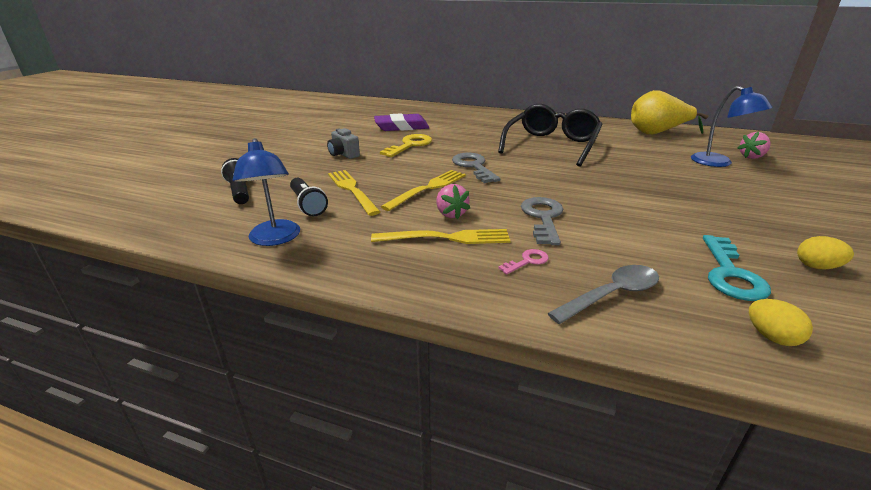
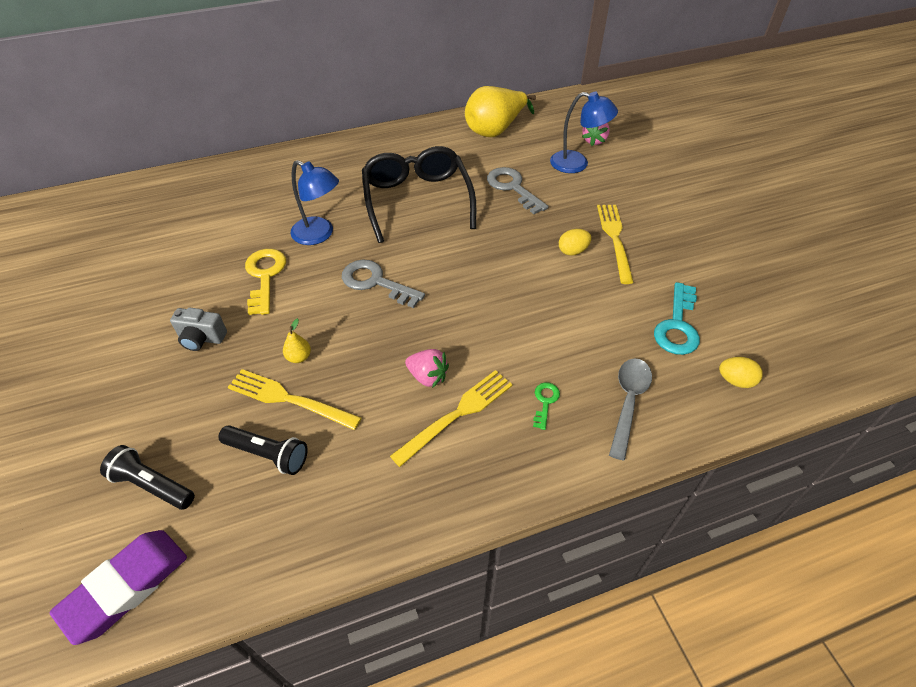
camera: 40 degrees left, 20 degrees up
blue lamp [233,138,300,246] -> blue lamp moved to [291,160,339,245]
purple eraser [374,113,430,131] -> purple eraser moved to [50,530,187,645]
yellow fork [381,170,466,211] -> yellow fork moved to [597,205,634,284]
pink key [498,249,549,274] -> green key [533,382,560,430]
grey key [521,197,563,245] -> grey key moved to [487,167,549,214]
turquoise key [703,235,771,301] -> turquoise key turned 45 degrees clockwise [654,282,700,355]
yellow egg [797,236,854,270] -> yellow egg moved to [559,229,591,256]
none -> yellow pear [283,318,311,363]

